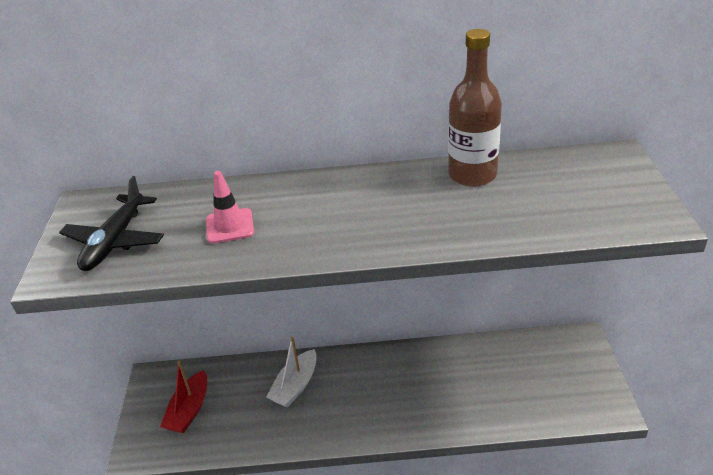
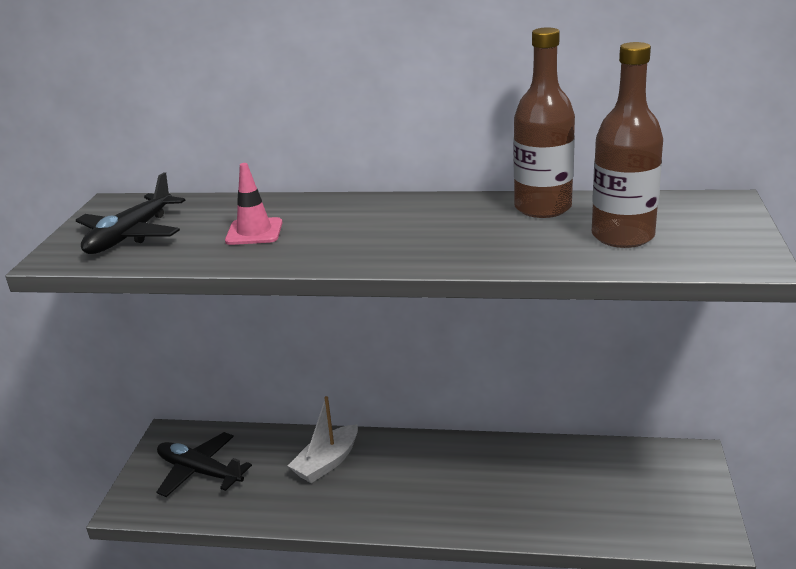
camera: 10 degrees right, 10 degrees down
red boat [160,361,207,433] -> black plane [156,432,252,497]
none -> brown bottle [592,42,663,248]

